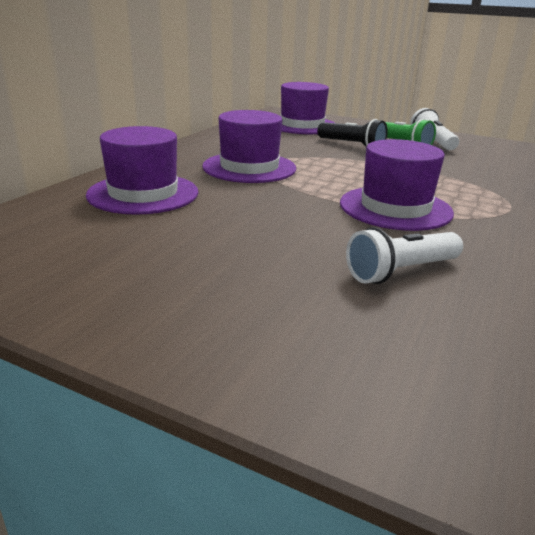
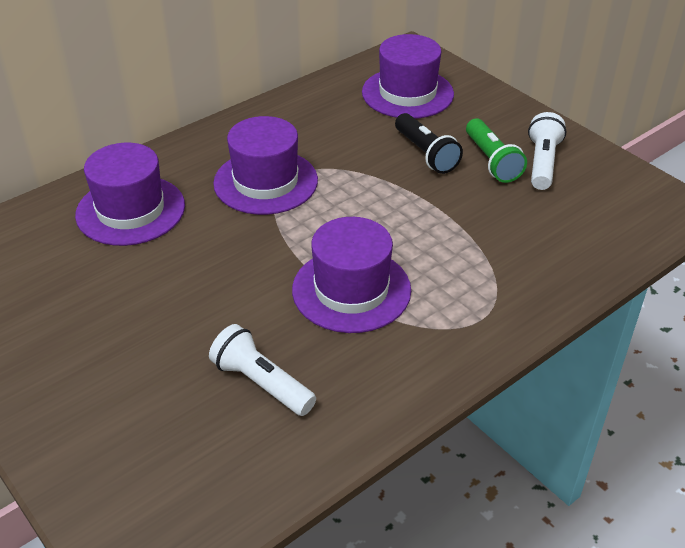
camera: 25 degrees right, 15 degrees up
white flashlight [346,227,463,284] -> white flashlight turned 45 degrees clockwise [209,324,316,416]

